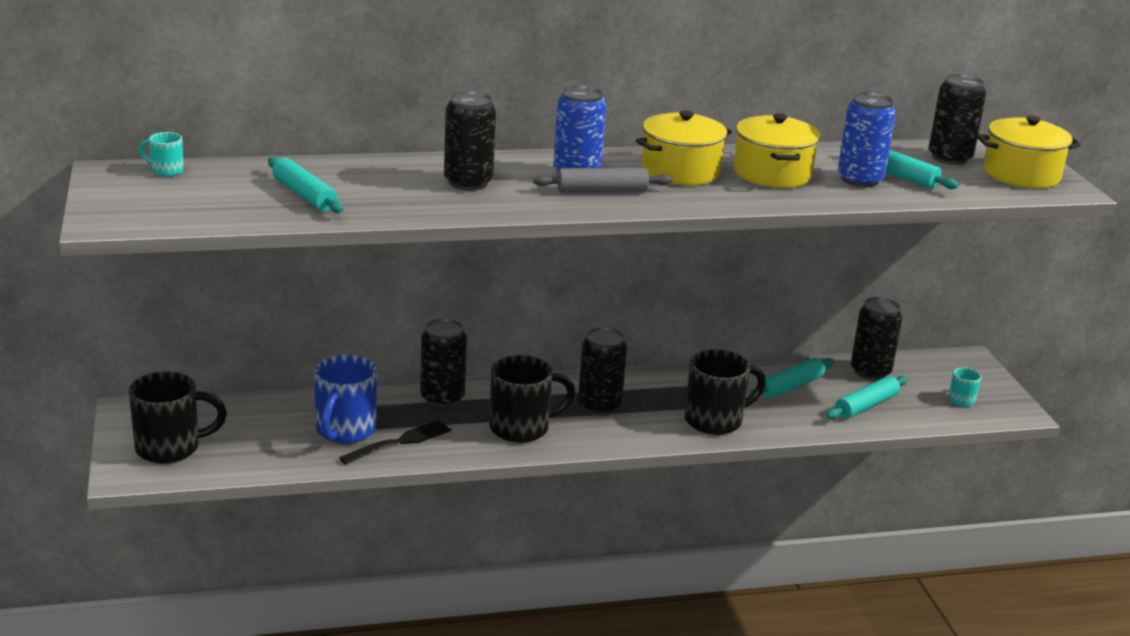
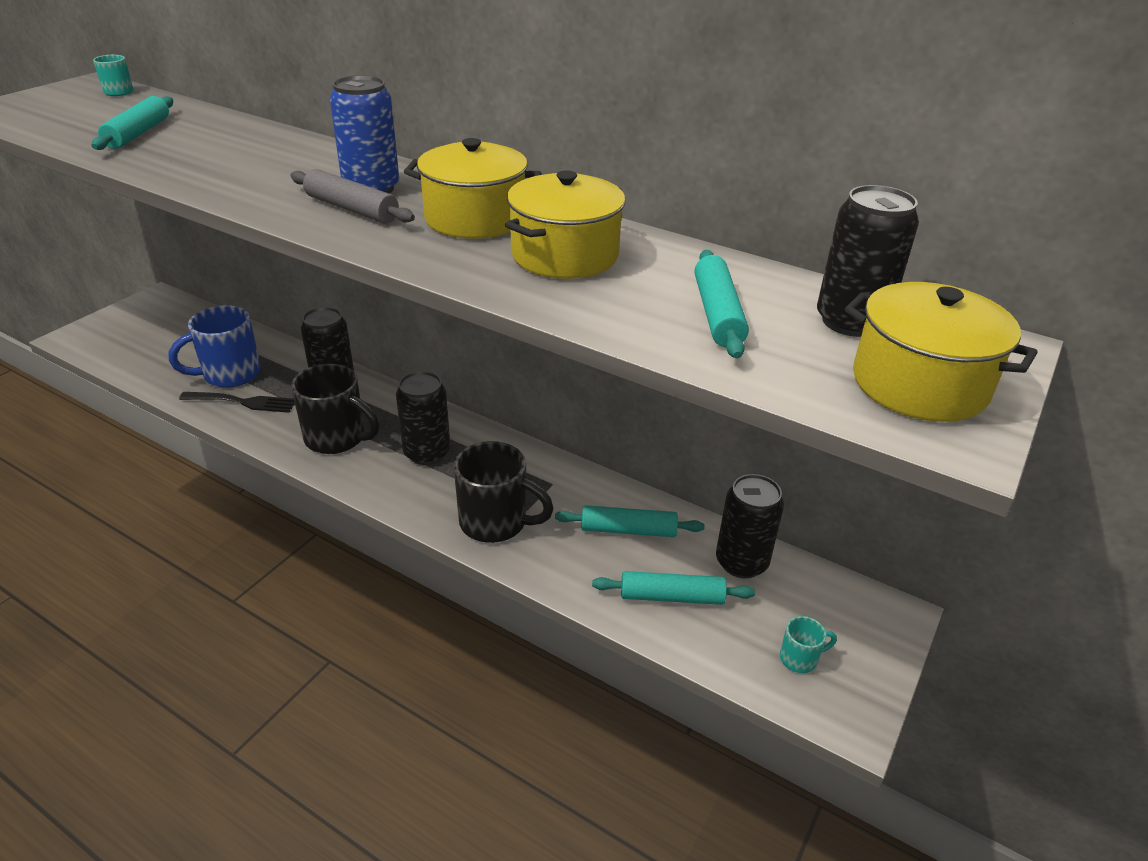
camera: 45 degrees right, 10 degrees up
black mug [129,371,227,464] -> none
black can [444,91,496,191] -> none
blue can [838,92,896,187] -> none

